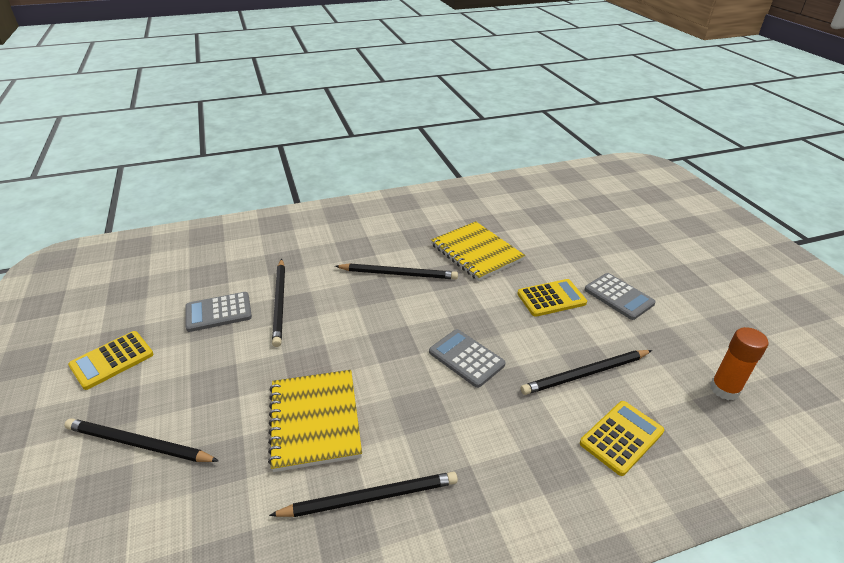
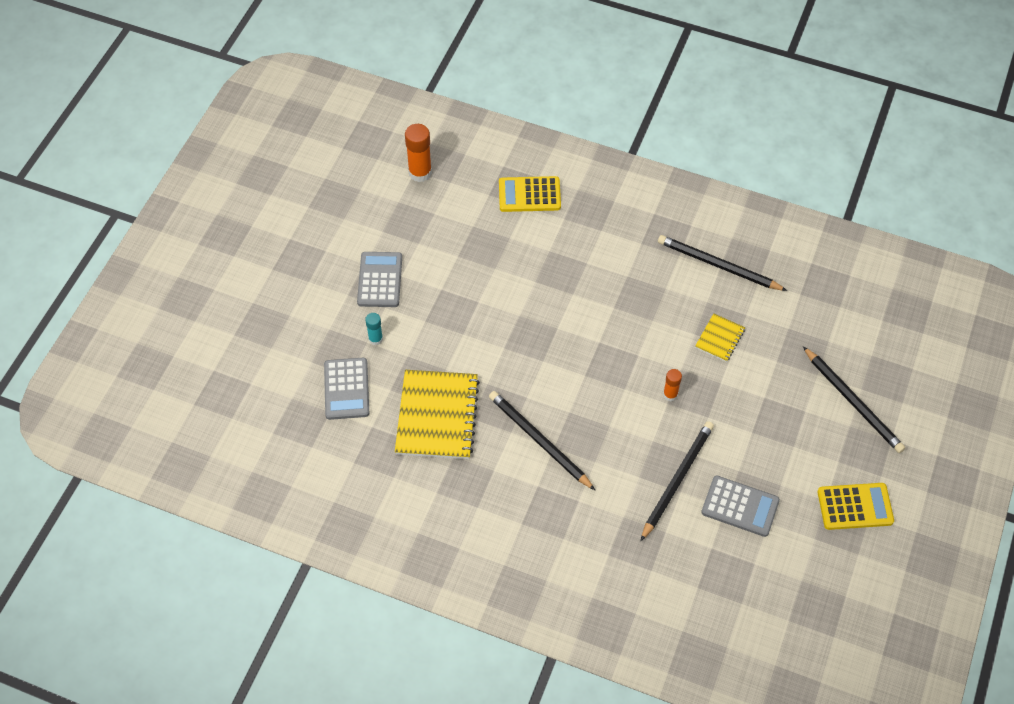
camera: 140 degrees left, 20 degrees up
yellow notebook [268,370,362,472] -> yellow notebook [695,313,745,362], size x0.49
grey calculator [429,329,506,388] -> grey calculator moved to [324,358,369,420]
yellow calculator [517,279,587,317] -> none
black pencil [521,350,652,395] -> none
none -> turquoise glue stick [365,313,383,345]
none -> orange glue stick [663,369,682,401]

